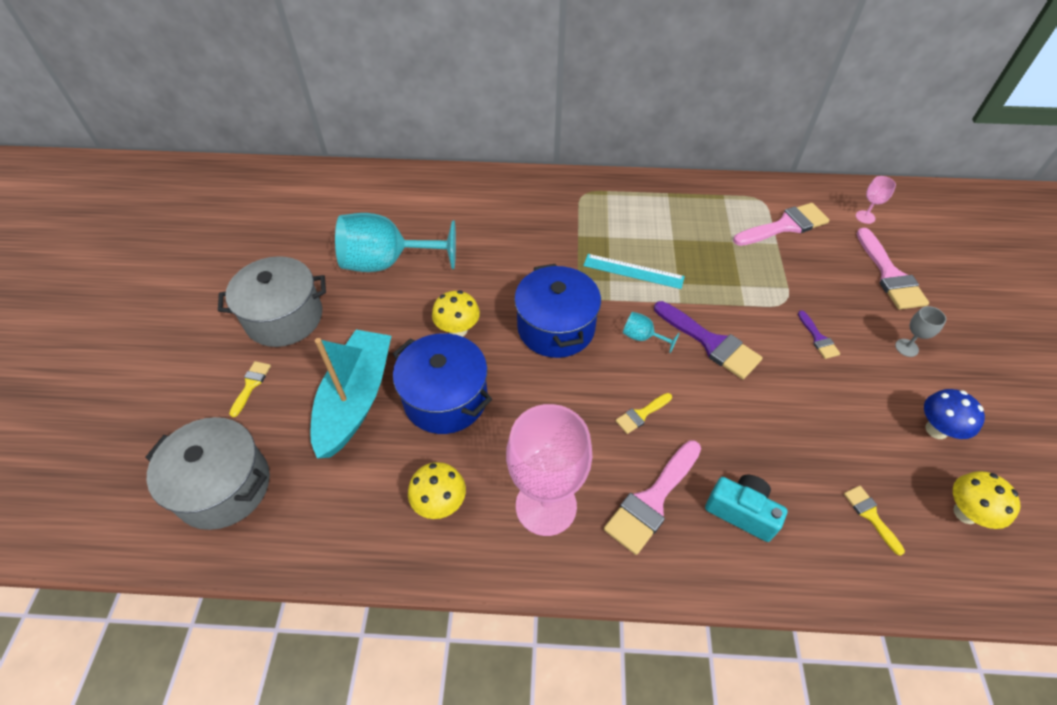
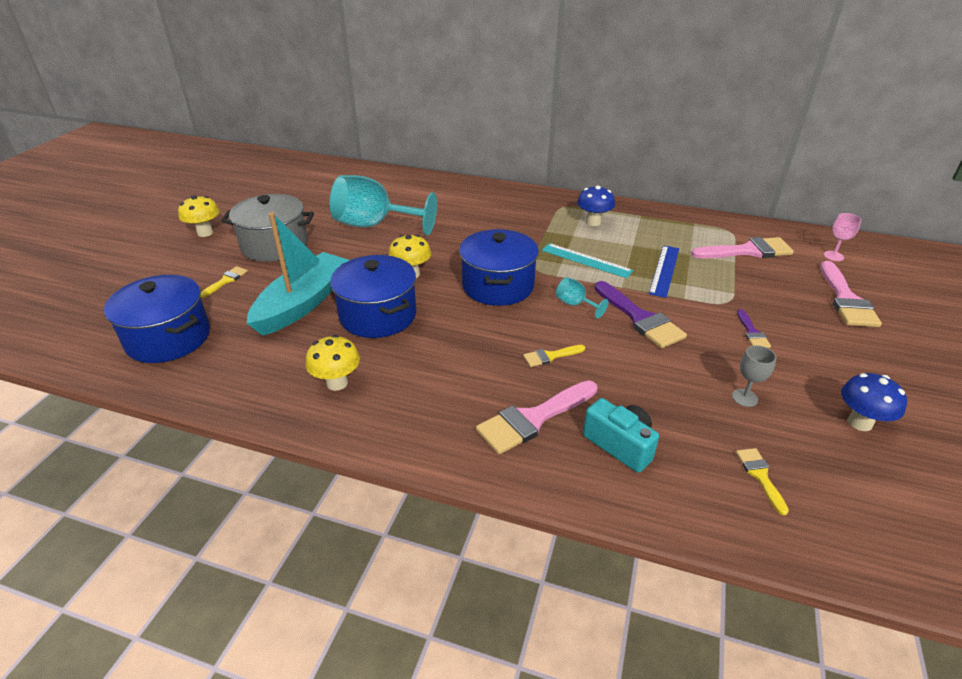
camera: 15 degrees right, 15 degrees down
grey pot [145,417,270,530] -> blue pot [104,275,210,363]
pink goblet [506,404,592,536] -> none
grey goblet [895,306,946,357] -> grey goblet moved to [732,345,776,407]
yellow mushroom [953,471,1021,529] -> yellow mushroom moved to [178,196,220,237]
none -> blue mushroom [577,185,615,226]
none -> blue ruler [649,245,679,298]

